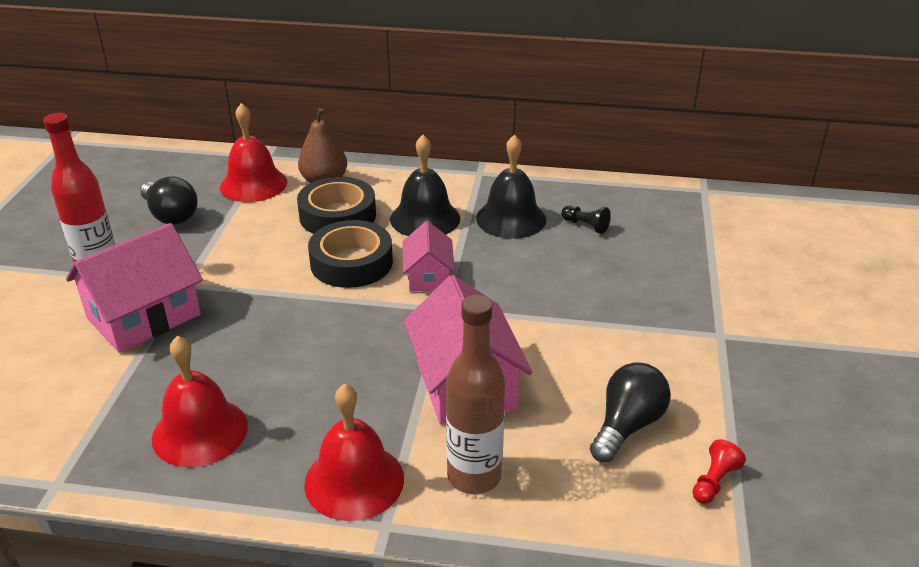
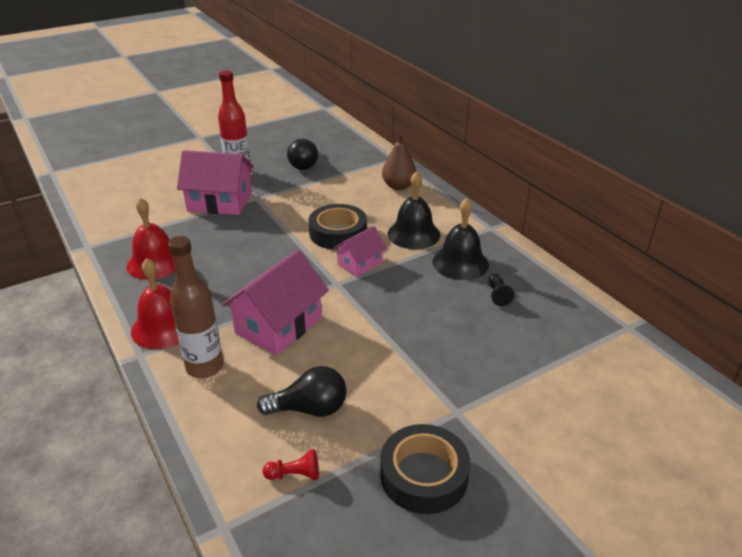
camera: 50 degrees right, 0 degrees up
red bell [220,103,287,202] -> none
black tape [297,177,376,234] -> black tape moved to [380,424,471,514]

